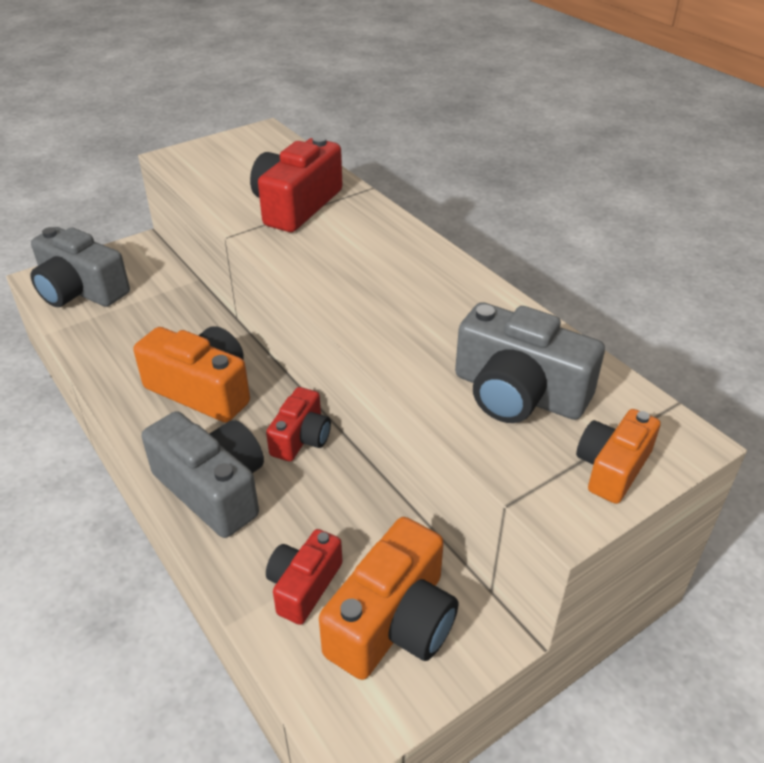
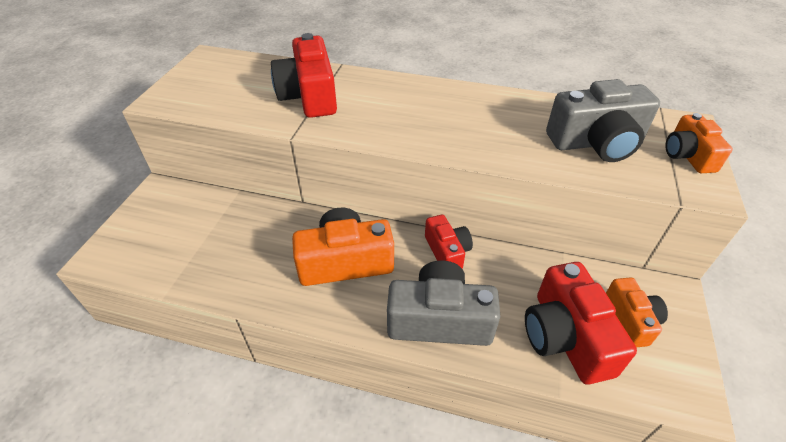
camera: 40 degrees left, 5 degrees up
grey camera [31,227,130,307] -> none
red camera [266,529,343,625] -> red camera [525,262,637,385], size x1.65
orange camera [319,517,458,680] -> orange camera [606,277,668,347], size x0.61

